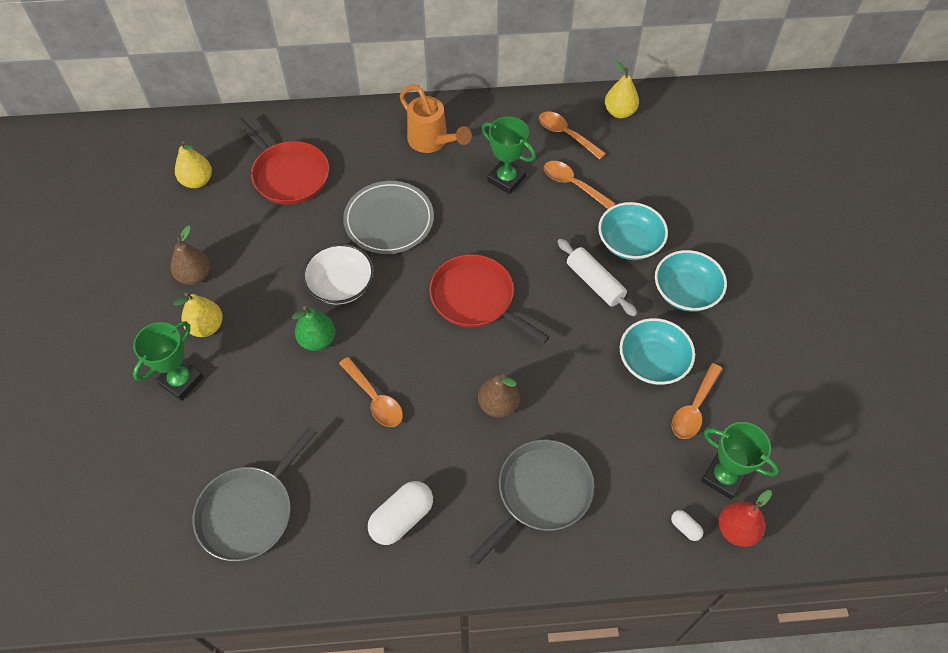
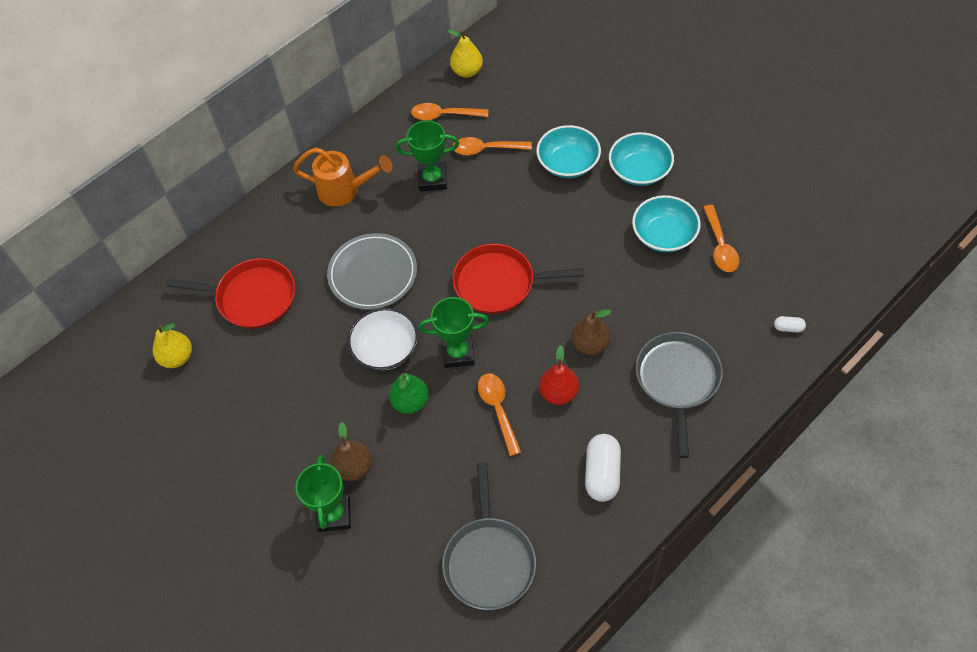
camera: 35 degrees left, 0 degrees up
brown pear [171,225,210,285] -> brown pear moved to [331,422,372,481]
yellow pear [174,293,223,337] -> none
orange spoon [339,357,403,427] -> orange spoon turned 120 degrees counterclockwise [478,373,521,456]
white rolling pin [558,239,637,317] -> none
green trophy [701,422,779,500] -> green trophy moved to [418,297,489,368]
red pear [719,490,772,547] -> red pear moved to [539,345,579,405]

